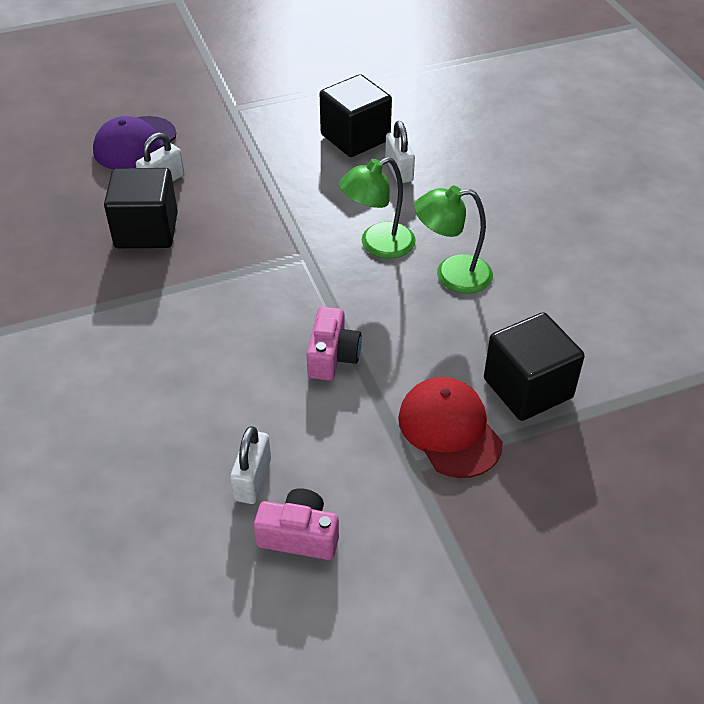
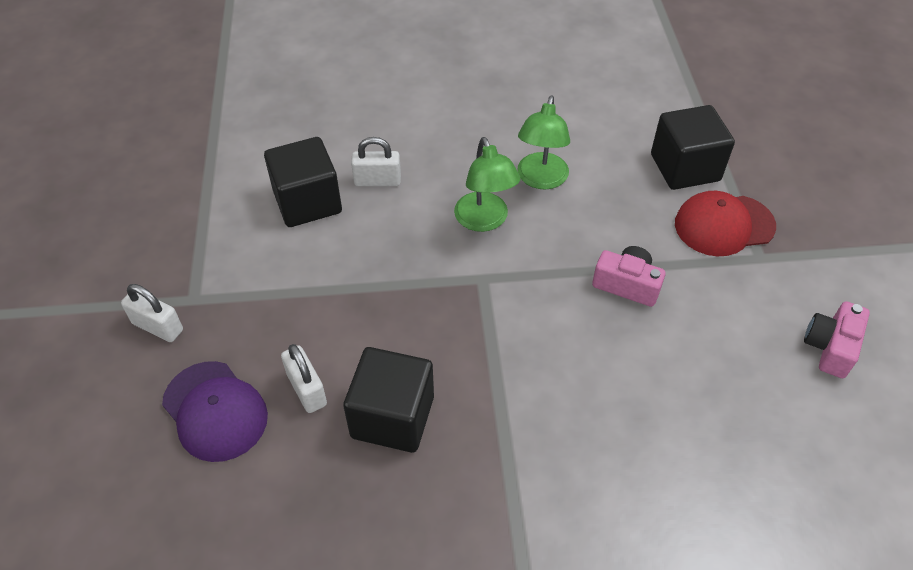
camera: 75 degrees left, 5 degrees up
white padlock [230,426,271,504] -> white padlock moved to [121,284,183,342]

